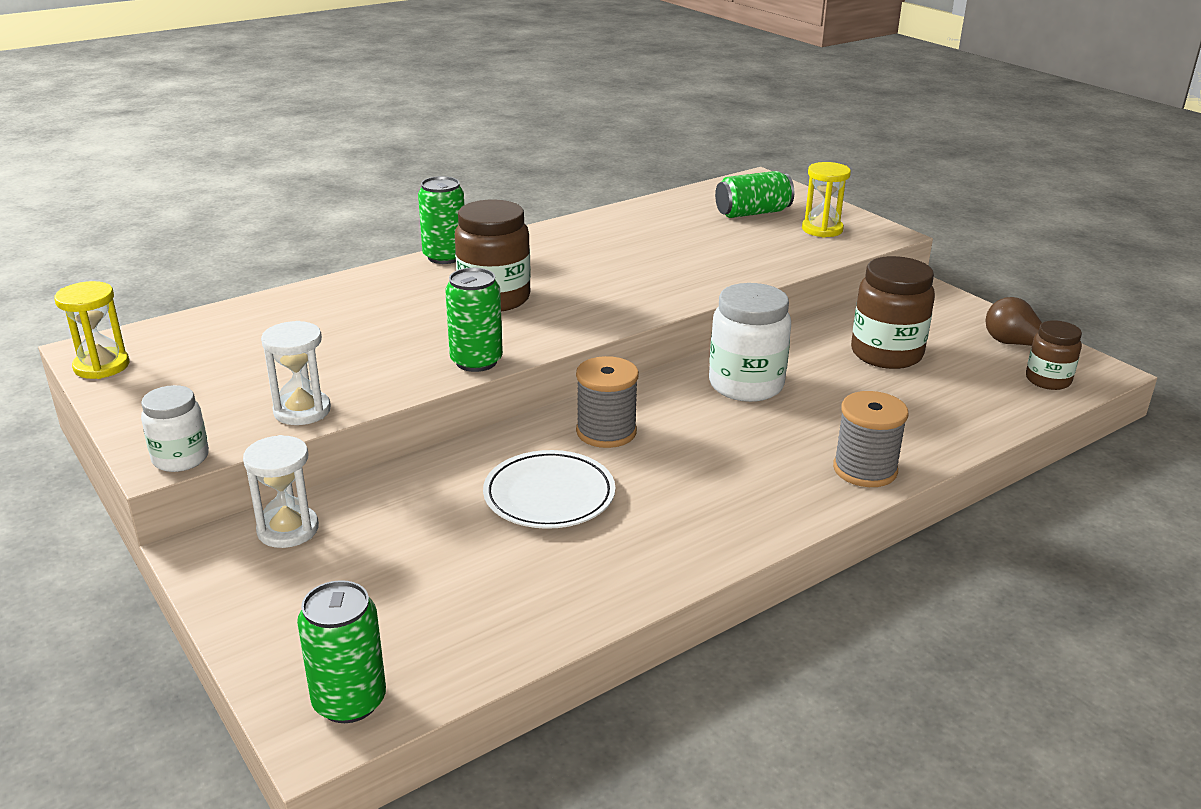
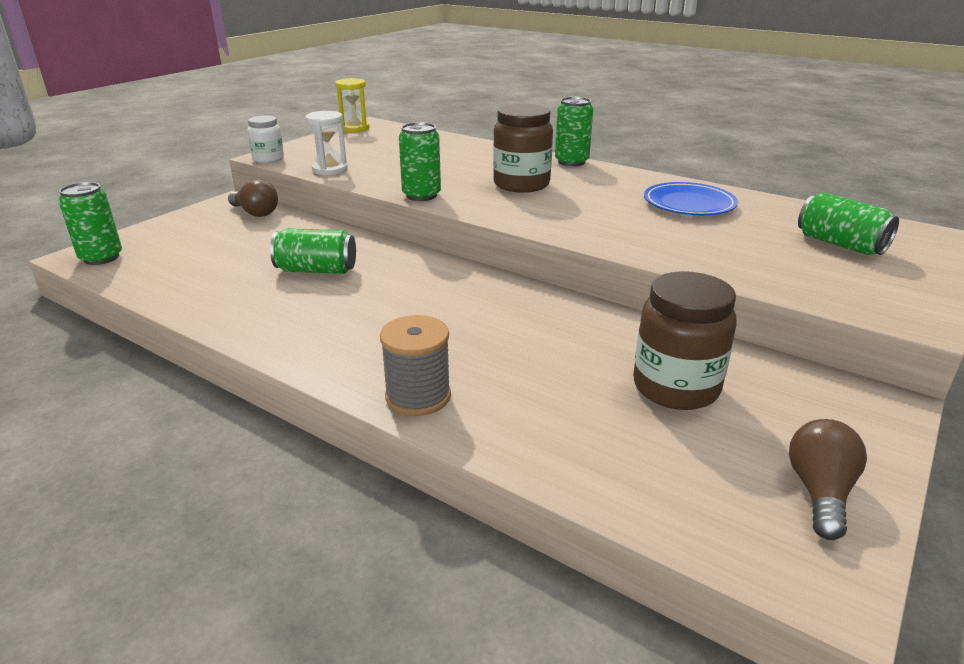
camera: 70 degrees right, 0 degrees up
white hourglass [243,435,319,548] -> brown light bulb [228,179,278,217]
white plate [483,450,615,529] -> green can [270,228,356,274]
grey spool [576,356,639,448] -> none
white jar [709,283,791,402] -> none
yellow hourglass [802,162,851,238] -> none
brown jar [1026,320,1082,390] -> none
none -> blue plate [644,182,738,215]

